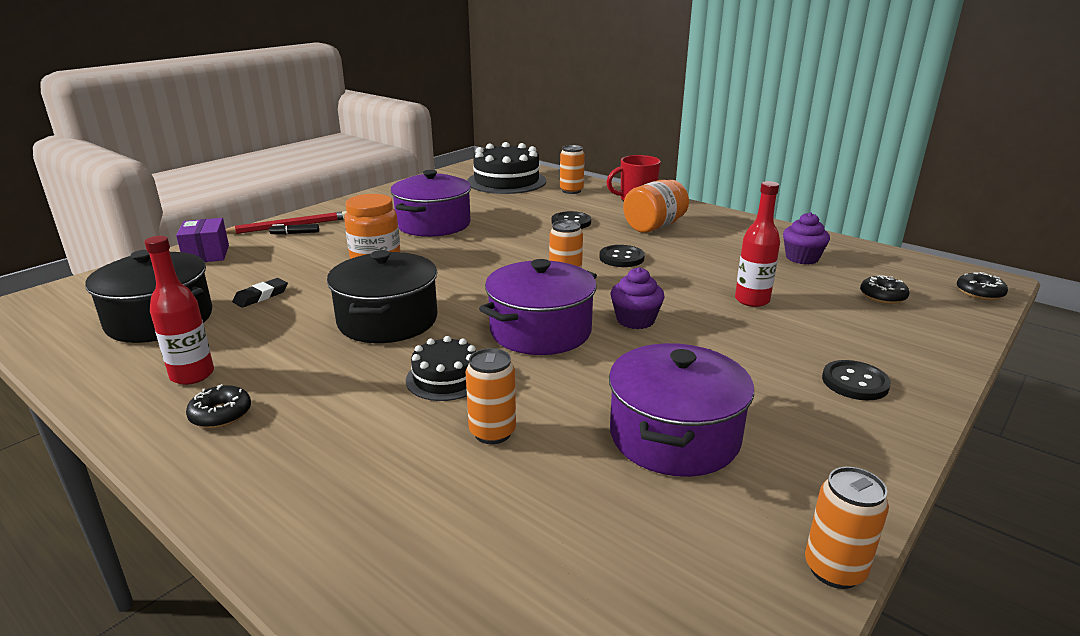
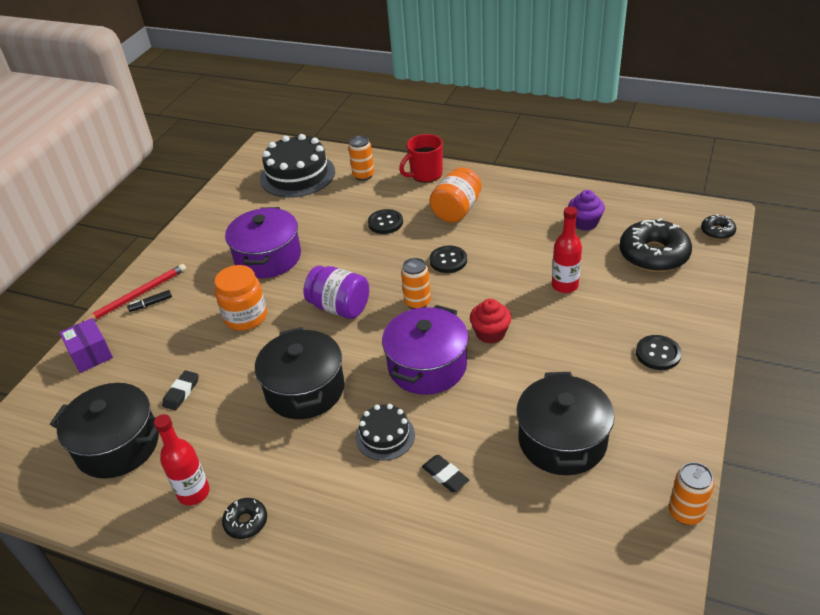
camera: 15 degrees left, 15 degrees up
orange can [466,348,516,444] -> black eraser [422,455,469,492]
purple pot [609,343,754,477] -> black pot [517,372,614,475]
purple cupcake [611,267,665,329] -> red cupcake [470,299,511,344]
black donut [860,275,909,304] -> black donut [619,218,692,272], size x2.04
none -> purple jar [303,265,369,319]

